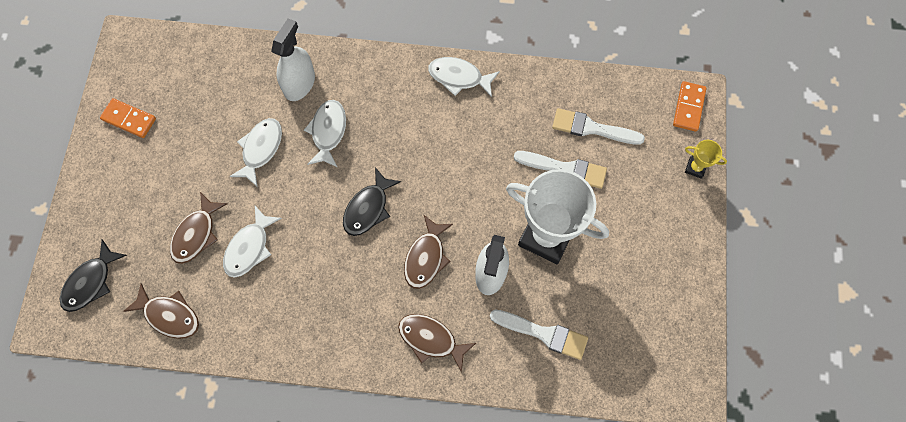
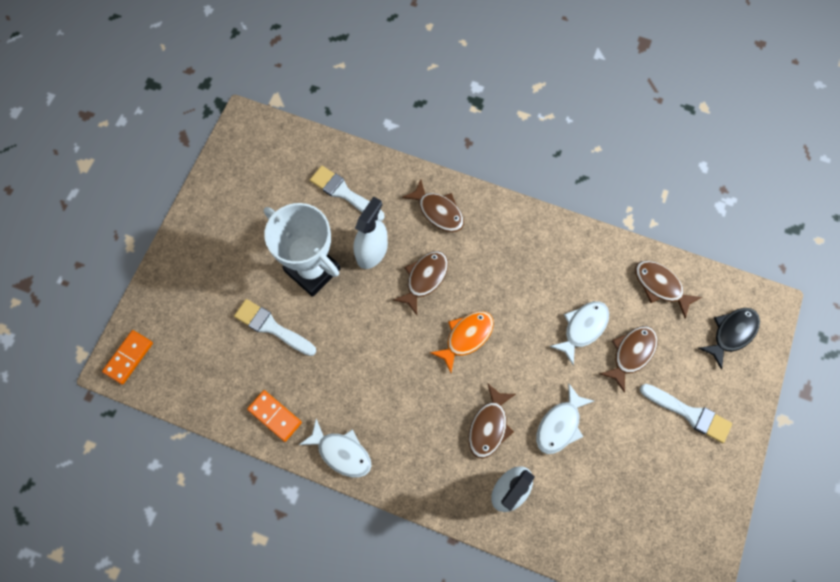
camera: 165 degrees left, 0 degrees up
orange domino [100,98,156,138] -> orange domino moved to [247,390,302,442]
white fish [304,100,346,168] -> brown fish [468,383,516,459]
black fish [343,167,401,236] -> orange fish [430,311,494,373]
white brush [552,108,645,145] -> white brush moved to [640,384,732,443]
yellow trophy [685,140,727,179] -> none

